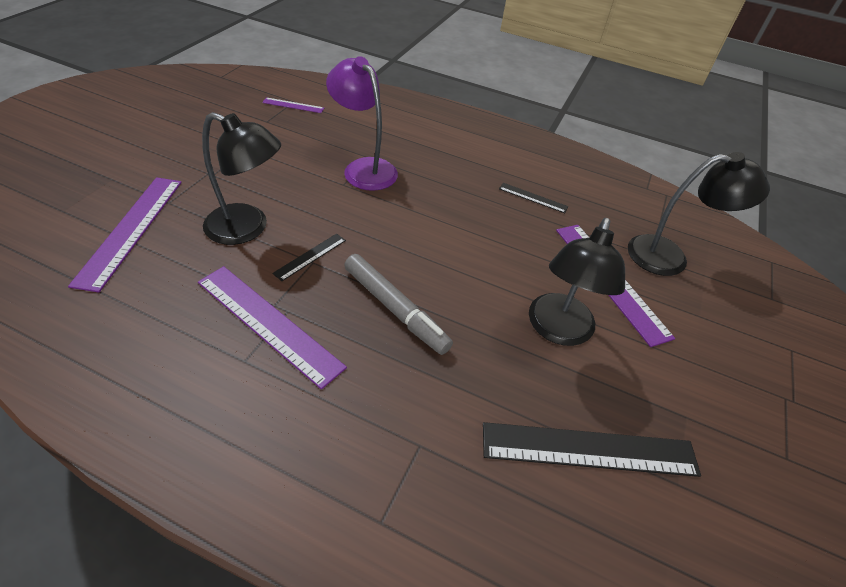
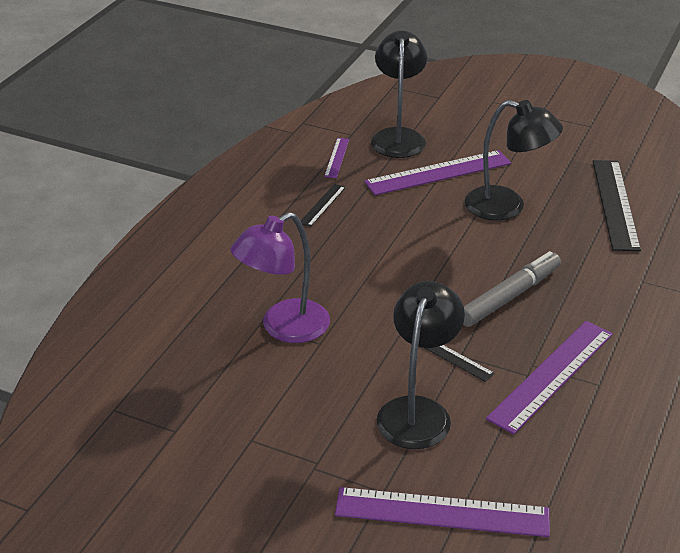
camera: 85 degrees left, 10 degrees down
purple ruler [262,97,324,113] -> purple ruler moved to [324,138,349,178]

